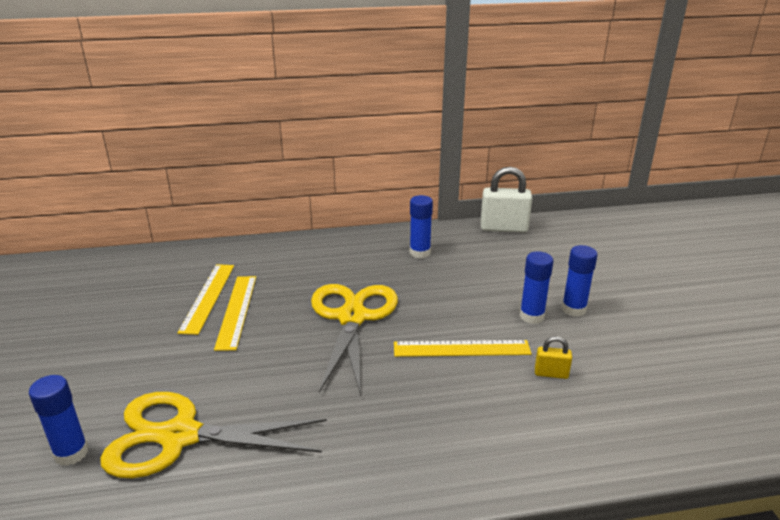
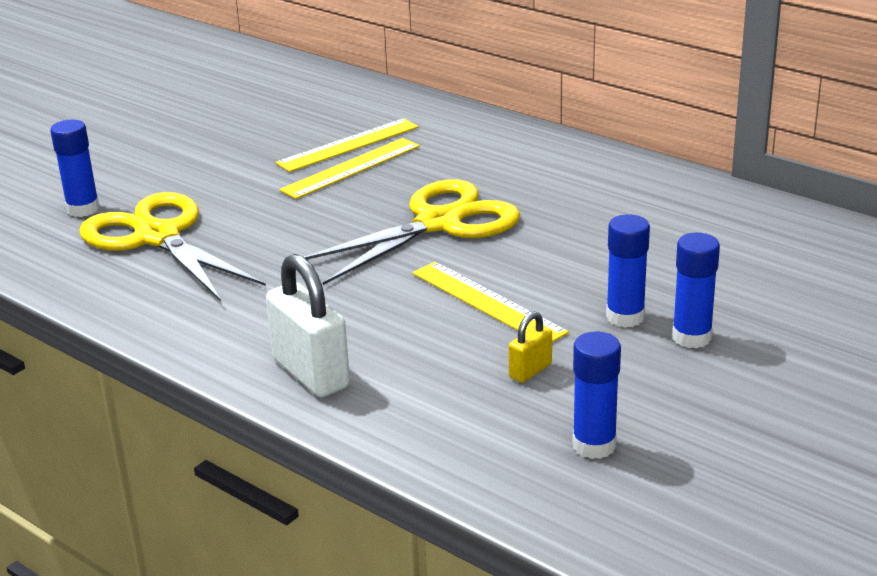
camera: 50 degrees right, 0 degrees up
blue glue stick [410,195,433,258] -> blue glue stick moved to [573,332,621,459]
white padlock [481,167,532,232] -> white padlock moved to [266,254,350,397]
yellow padlock [535,336,572,379] -> yellow padlock turned 75 degrees clockwise [508,312,552,383]

